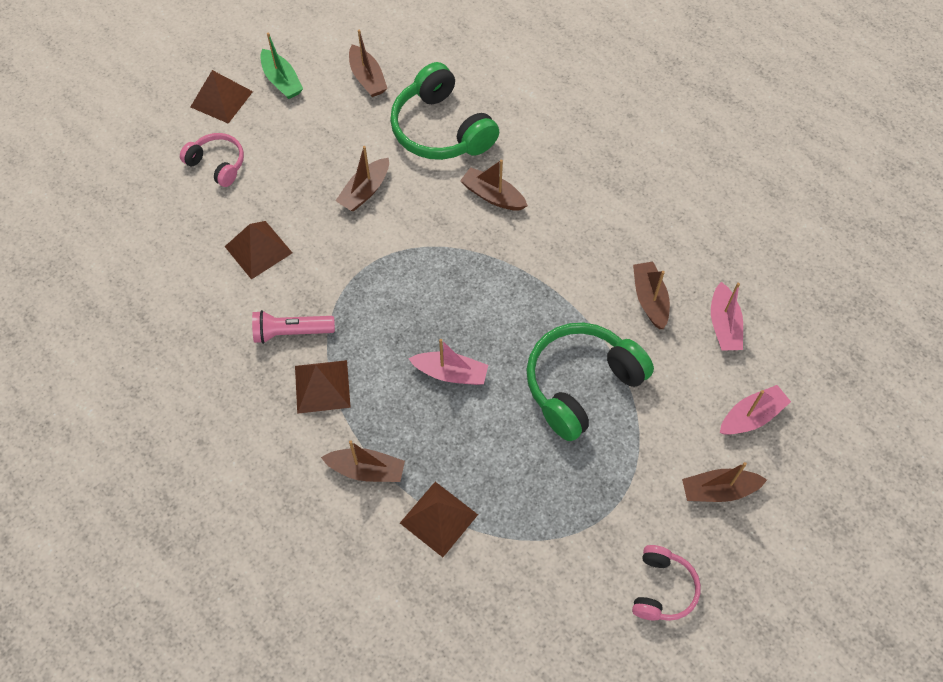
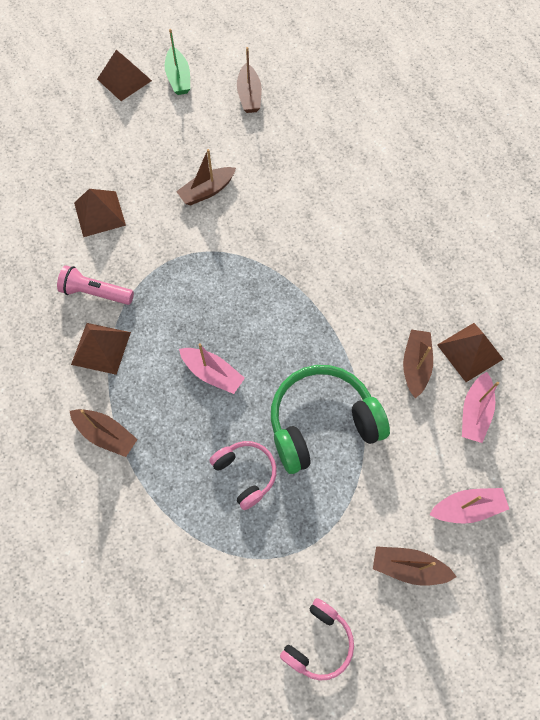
camera: 20 degrees right, 5 degrees up
pink headphones [180,133,244,187] -> pink headphones moved to [209,441,277,510]
green headphones [390,62,499,160] -> none
brown pyramid [400,482,478,557] -> brown pyramid moved to [437,323,503,382]
brown boat [460,159,528,210] -> none

